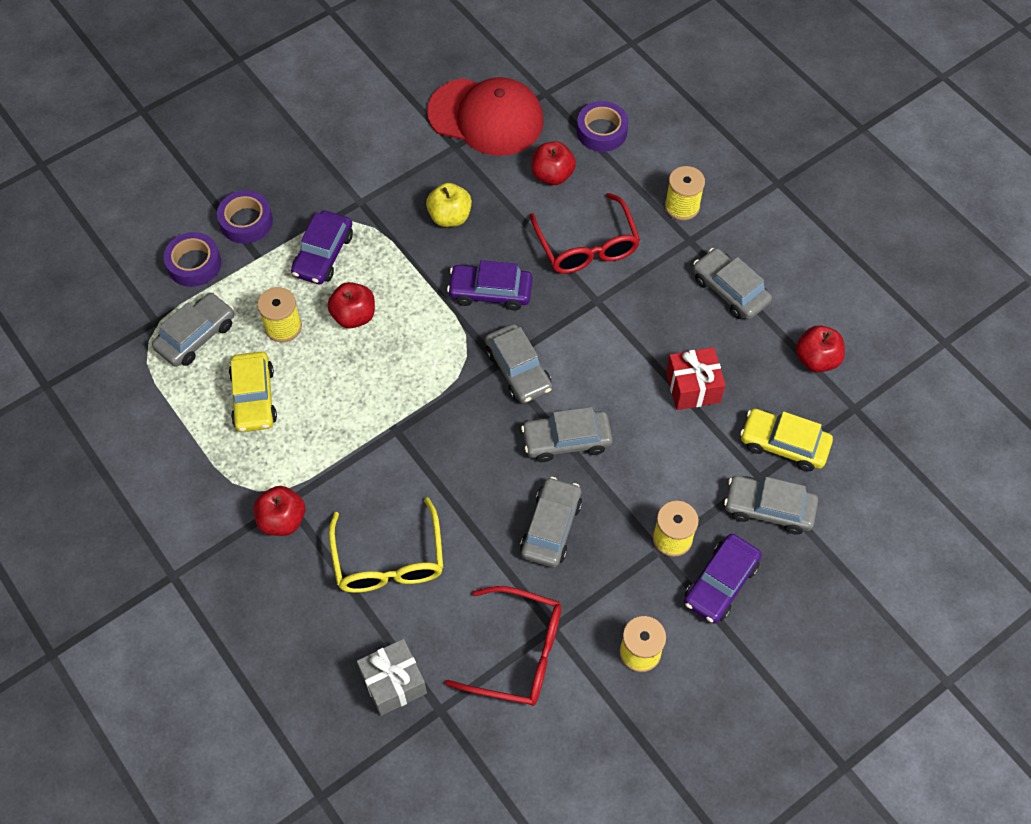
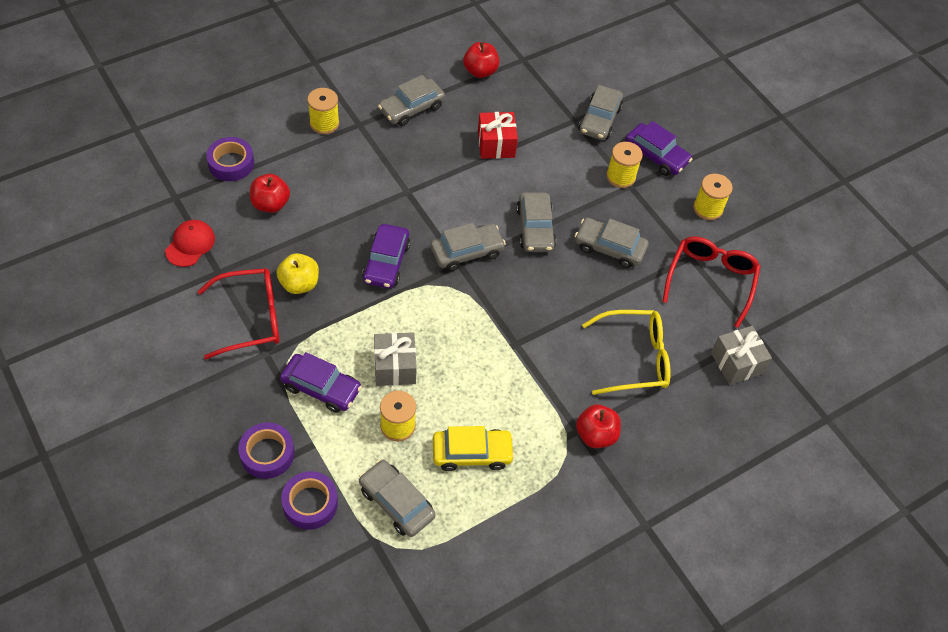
camera: 90 degrees left, 5 degrees down
red apple [327,282,375,329] -> grey gift [374,333,417,386]
red cap [427,77,544,156] -> red cap [165,220,215,267], size x0.50
red glasses [530,193,640,274] -> red glasses moved to [198,268,280,359]
yellow car [740,409,833,471] -> none

